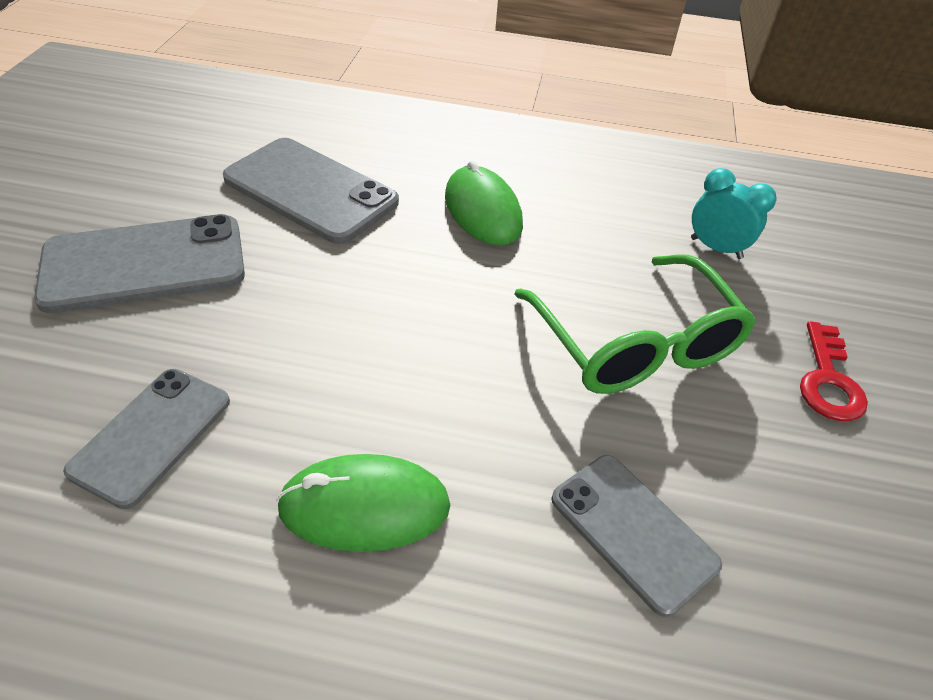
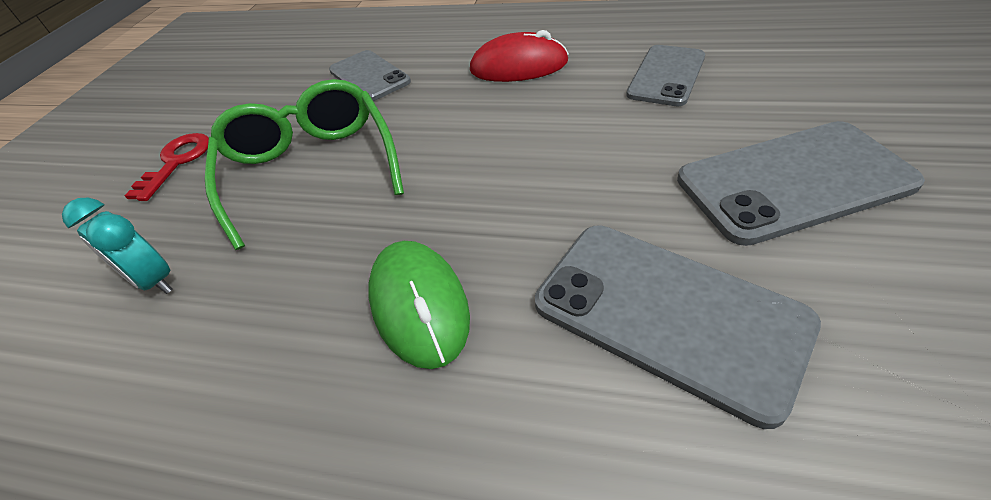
camera: 170 degrees left, 0 degrees up
green mouse [276,454,450,552] -> red mouse [470,30,569,82]

